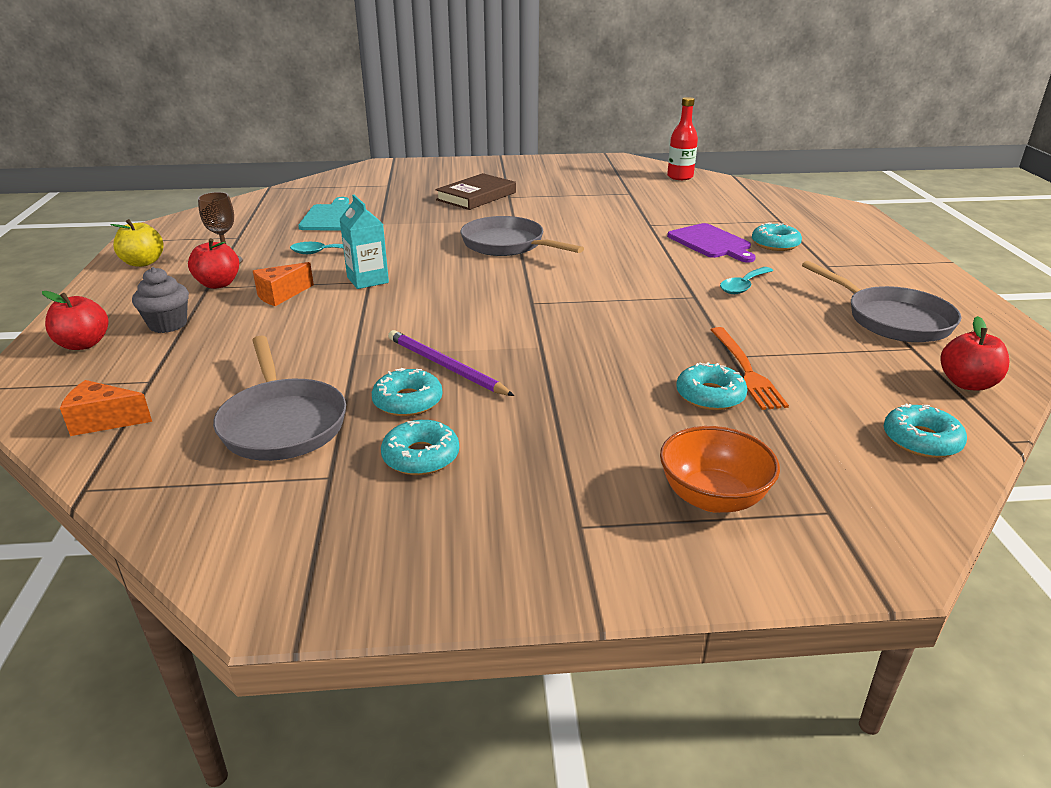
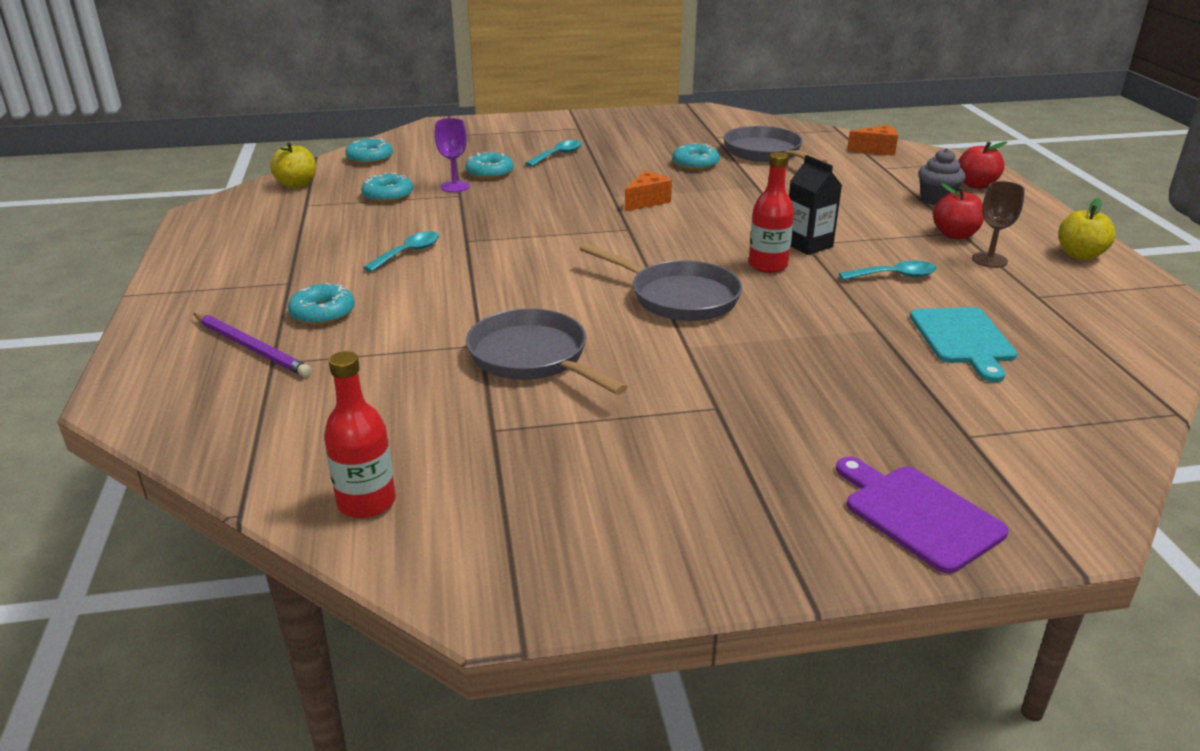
camera: 175 degrees right, 0 degrees up
orange cheese [253,262,314,306] -> orange cheese moved to [625,171,672,211]
turquoise carton [340,195,389,289] -> black carton [789,155,842,255]
turquoise donut [381,420,459,475] -> turquoise donut moved to [361,172,413,203]
purple pencil [388,330,514,396] -> purple pencil moved to [194,313,312,377]
brown book [435,173,516,210] -> none
orange bowl [660,426,780,513] -> none
purple cutting board [667,223,756,262] -> purple cutting board moved to [836,457,1009,574]
orange fork [711,327,789,410] -> purple goblet [435,118,469,192]
grey pan [802,261,961,342] -> grey pan moved to [466,308,628,395]
red apple [941,316,1009,390] -> yellow apple [270,142,316,189]
none -> turquoise spoon [525,140,582,167]
none -> red bottle [748,152,794,273]

